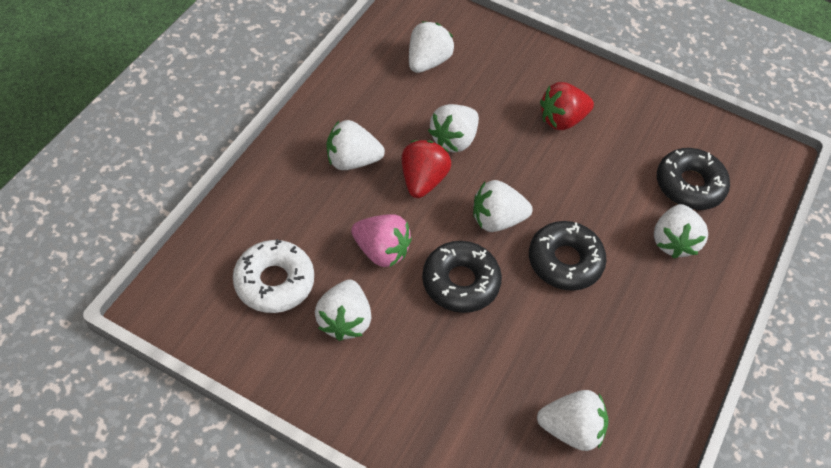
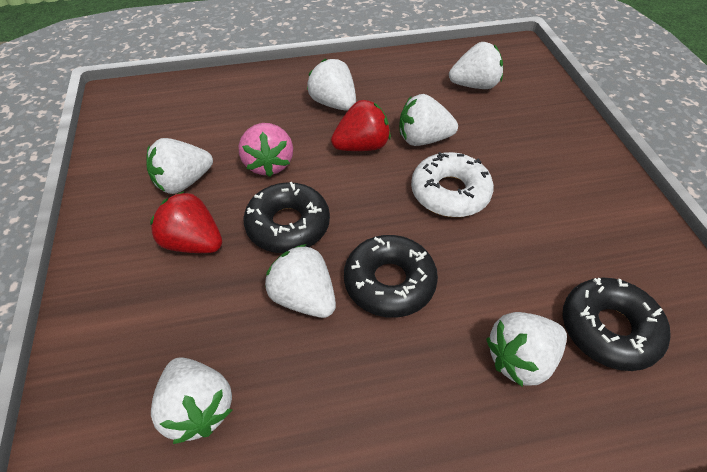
camera: 55 degrees right, 5 degrees down
white donut [233,239,314,313] -> white donut moved to [411,152,494,217]
white strawberry [473,180,533,232] -> white strawberry moved to [265,244,336,318]
red strawberry [540,82,594,130] -> red strawberry moved to [150,191,222,253]

